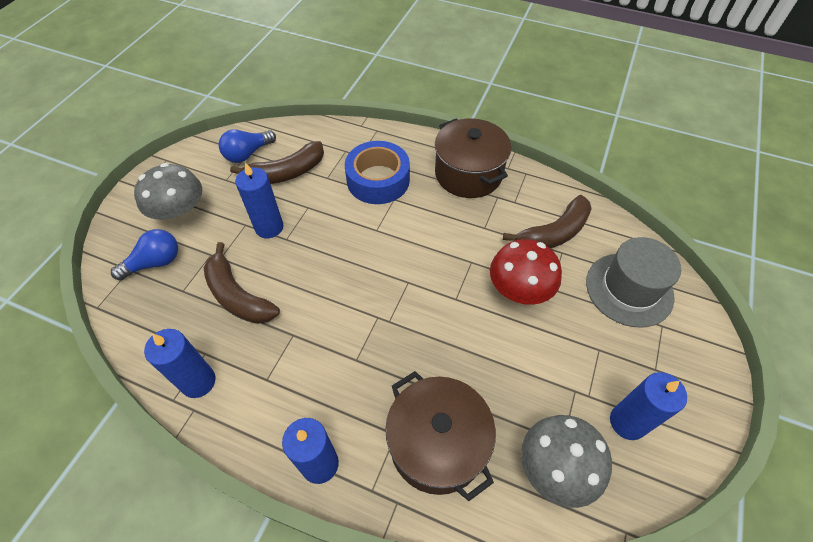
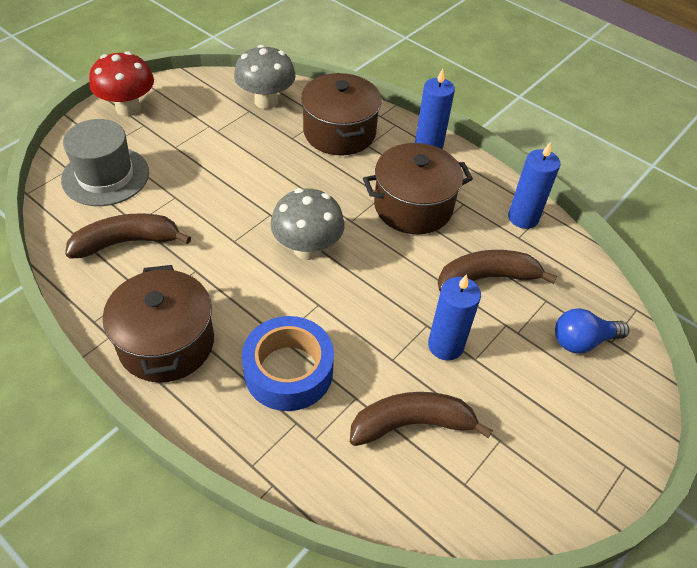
camera: 165 degrees left, 5 degrees down
grey mushroom [134,163,202,226] -> grey mushroom moved to [270,188,345,260]
brown banana [204,242,280,324] -> brown banana turned 75 degrees counterclockwise [438,250,557,292]
blue light bulb [219,130,276,163] -> none
red mushroom [490,239,562,305] -> red mushroom moved to [89,51,154,116]
blue candle [610,372,687,440] -> none
none -> brown pot [363,143,473,235]

